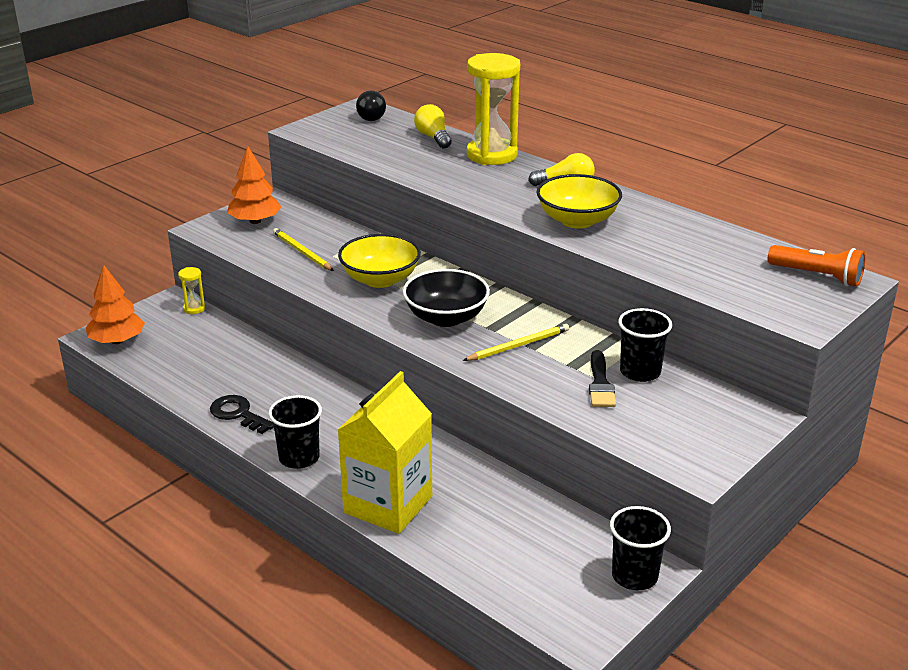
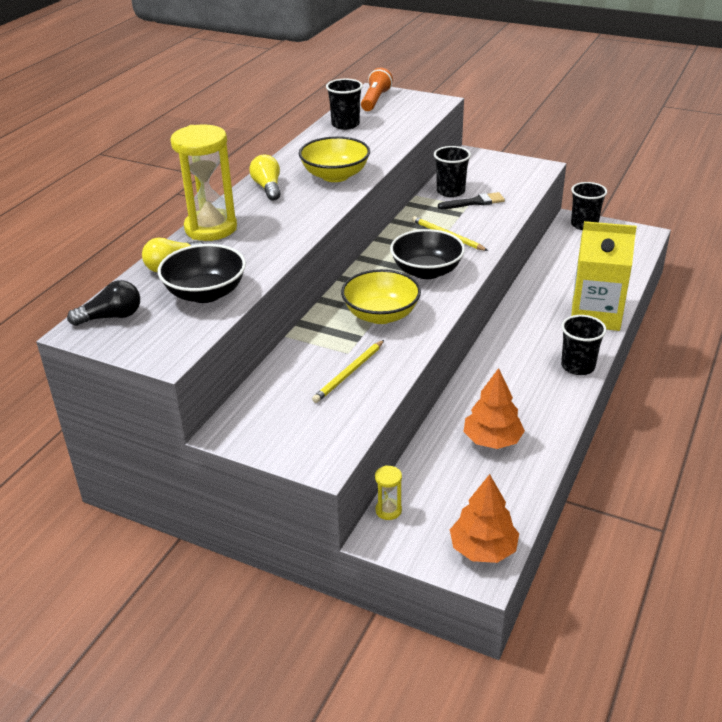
camera: 105 degrees left, 5 degrees up
black key [210,395,274,434] -> none
orange tree [227,146,282,224] -> orange tree moved to [464,368,525,449]
none -> black bowl [158,244,246,303]
none -> black cup [326,79,363,130]

